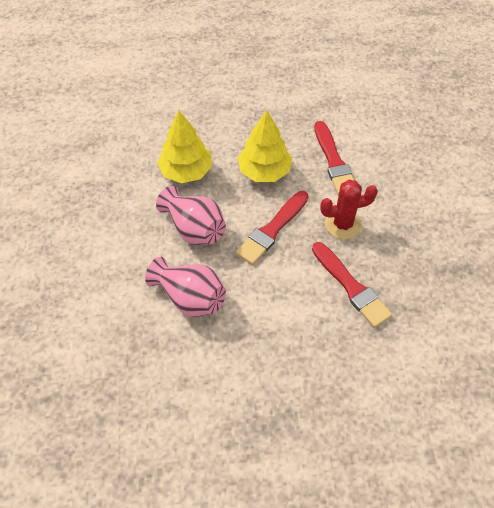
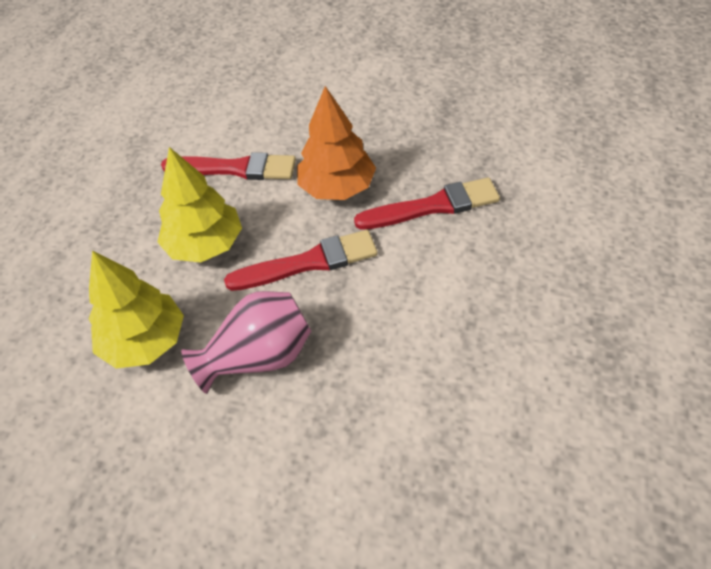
camera: 65 degrees left, 5 degrees down
pink vase [145,257,226,317] -> none
red brush [236,191,309,265] -> red brush turned 75 degrees counterclockwise [224,230,378,291]
red cactus [320,179,378,239] -> orange tree [297,86,376,200]

